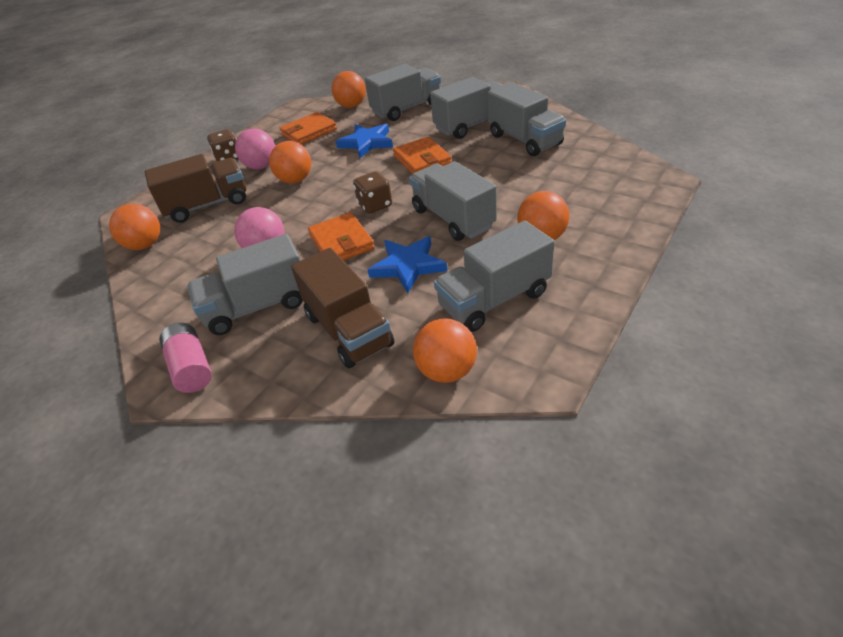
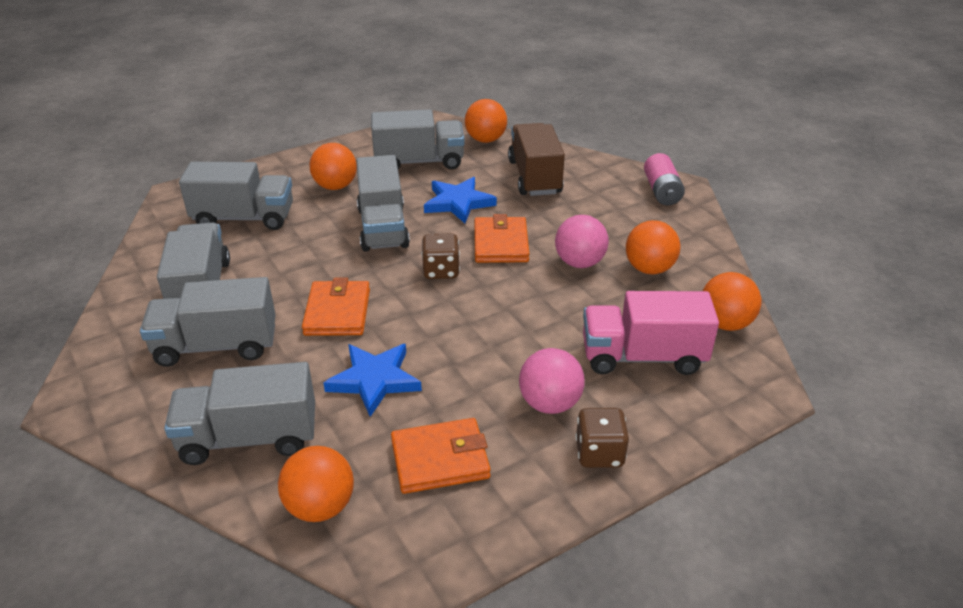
camera: 160 degrees left, 5 degrees down
brown truck [145,154,246,223] -> pink truck [583,291,719,375]
grey truck [187,234,303,335] -> grey truck moved to [179,162,293,230]
orange ball [269,141,311,184] -> orange ball moved to [626,220,680,274]

